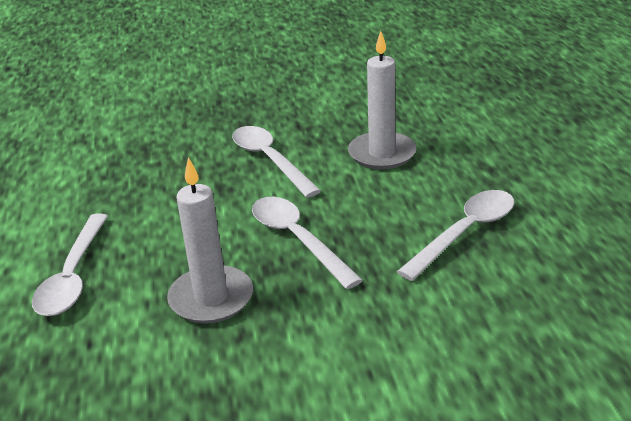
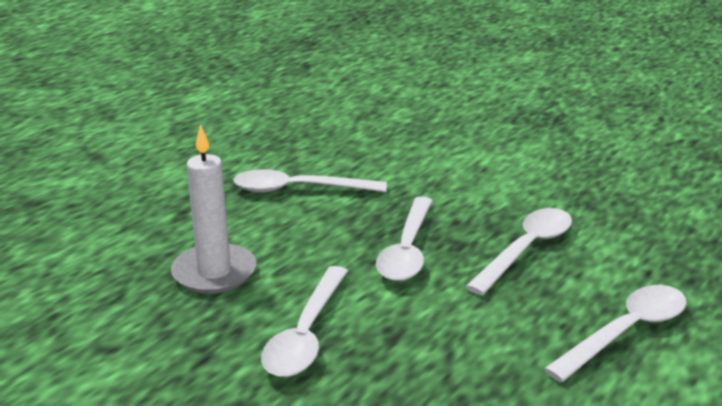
camera: 135 degrees left, 5 degrees down
white candle [167,157,253,324] -> white spoon [465,208,572,295]

